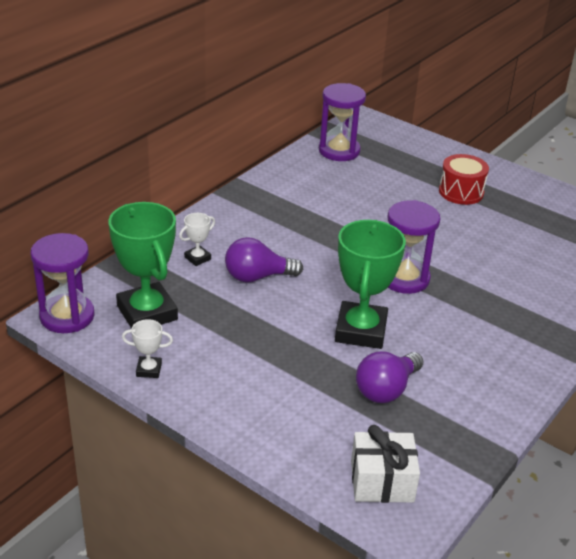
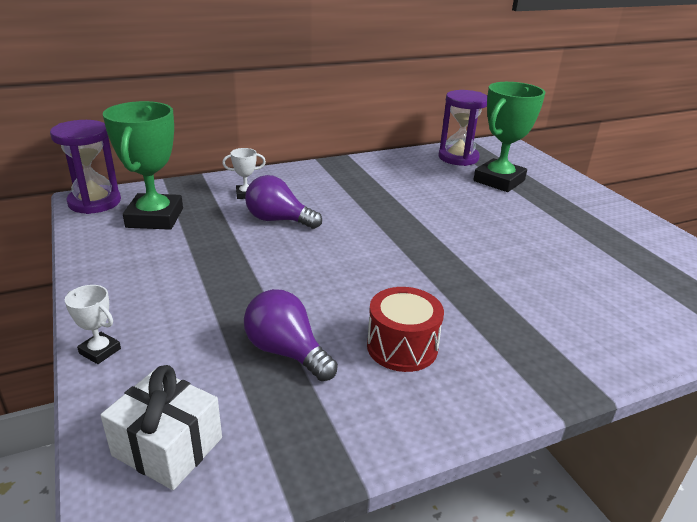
camera: 30 degrees right, 5 degrees down
white trophy [122,319,173,378] -> white trophy moved to [65,285,121,364]
green trophy [335,220,406,349] -> green trophy moved to [473,82,546,192]
purple light bulb [356,351,423,403] -> purple light bulb turned 60 degrees clockwise [244,289,338,381]
purple hourglass [387,200,440,294] -> none
red drum [439,154,489,205] -> red drum moved to [367,287,444,372]

